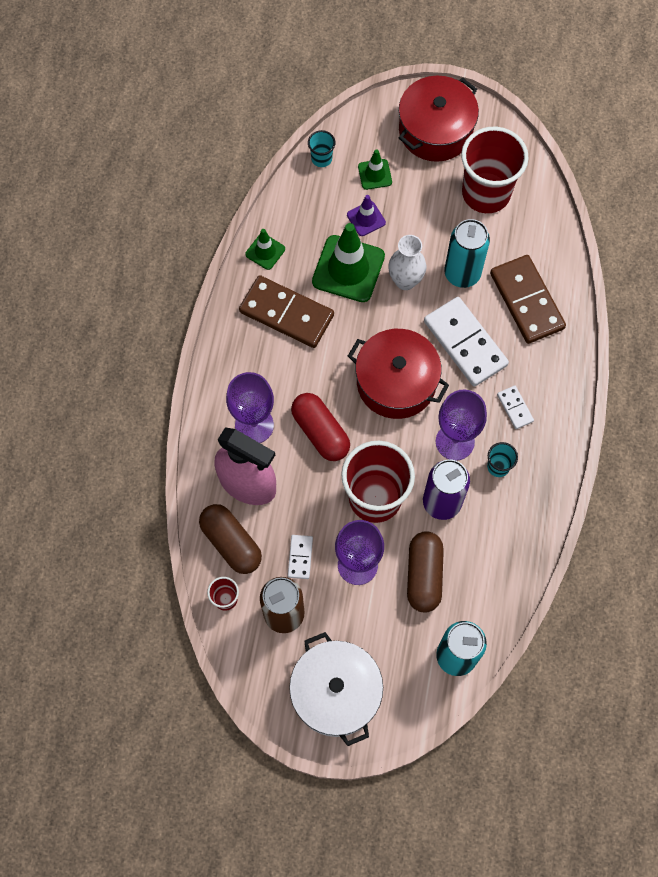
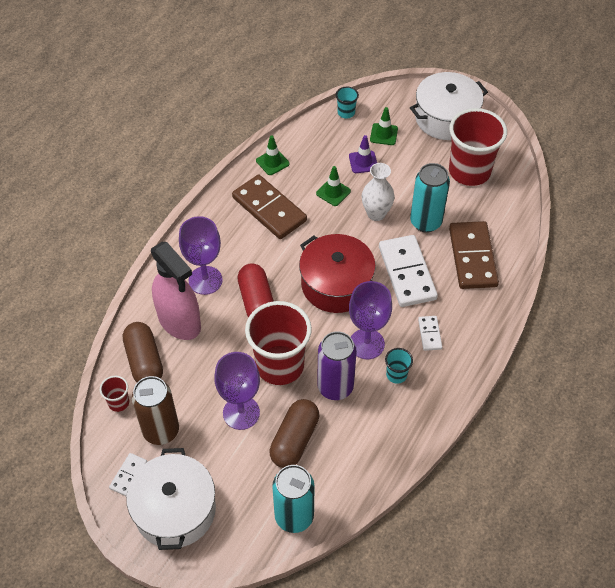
camera: 20 degrees right, 15 degrees down
white domino [288,535,313,579] -> white domino moved to [109,453,147,496]
green traffic cone [312,223,385,302] -> green traffic cone [316,166,351,206], size x0.51
red pot [399,76,479,162] -> white pot [410,72,488,140]

